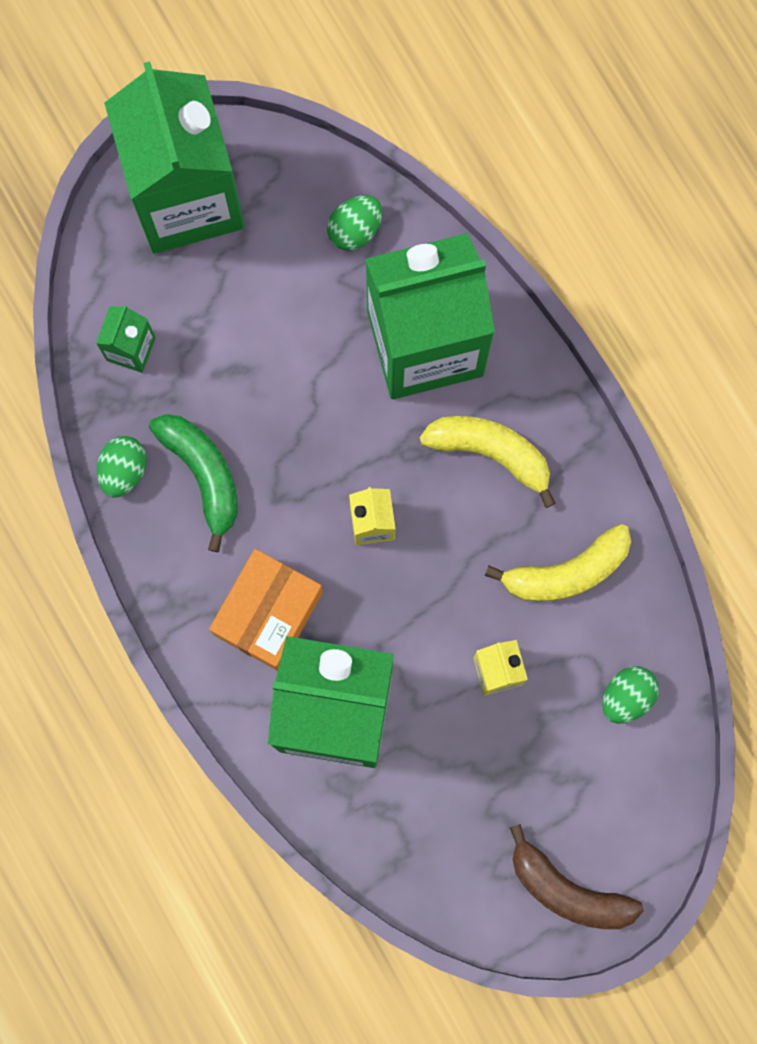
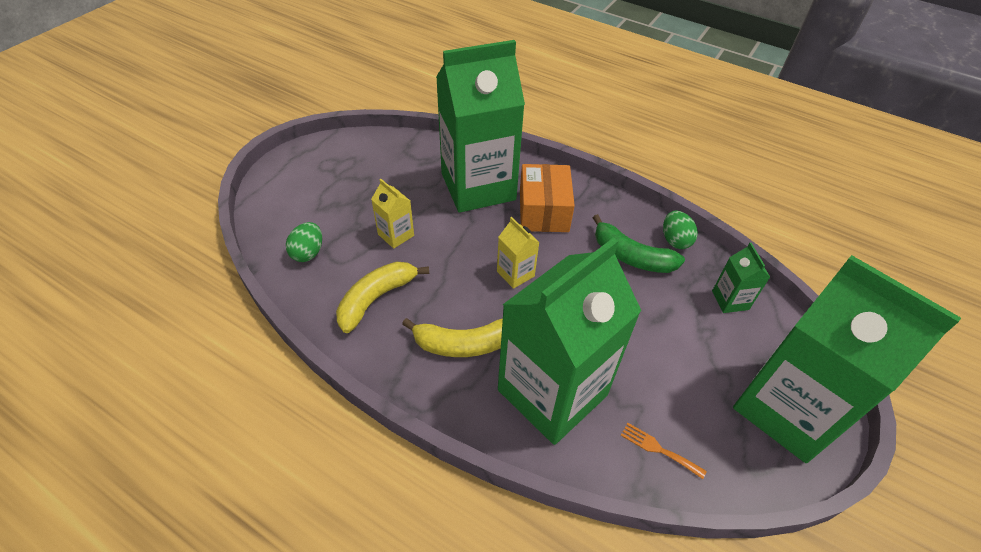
camera: 150 degrees right, 30 degrees down
green egg [327,195,382,250] -> orange fork [621,423,707,479]
brown banana [510,824,644,929] -> none

